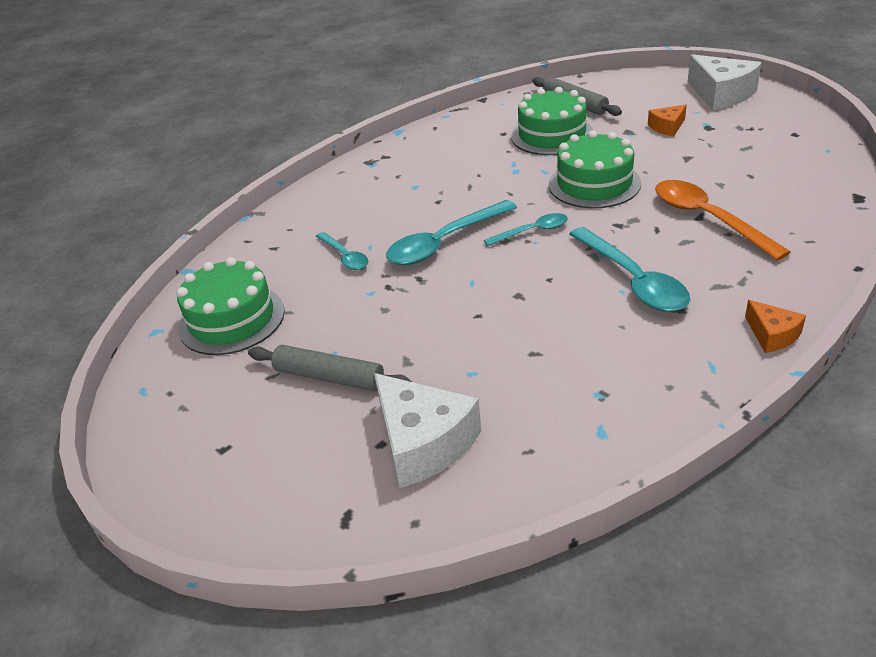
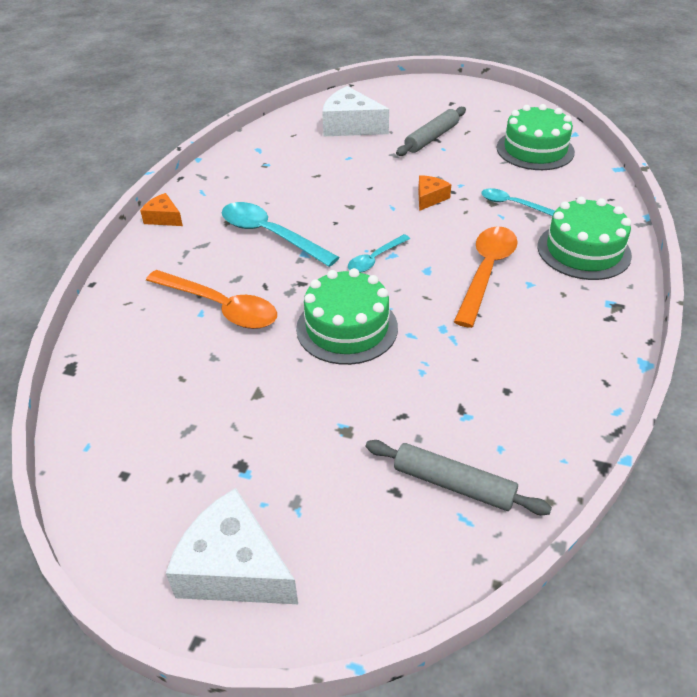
camera: 150 degrees right, 5 degrees up
grey rolling pin [248,345,412,391] -> grey rolling pin turned 45 degrees counterclockwise [396,107,466,156]
turquoise spoon [386,200,517,265] -> none
green cake [511,87,594,155] -> green cake moved to [538,197,632,280]
orange cheese [648,105,687,136] -> orange cheese moved to [418,175,451,211]
none -> orange spoon [454,226,518,328]

